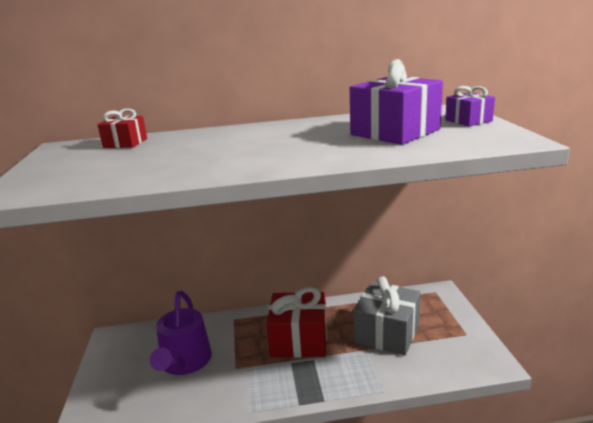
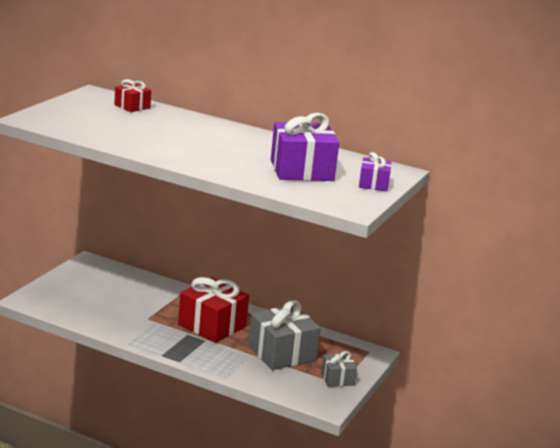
camera: 30 degrees right, 0 degrees up
purple watering can [150,291,212,375] -> none
none -> grey gift [321,351,357,387]

